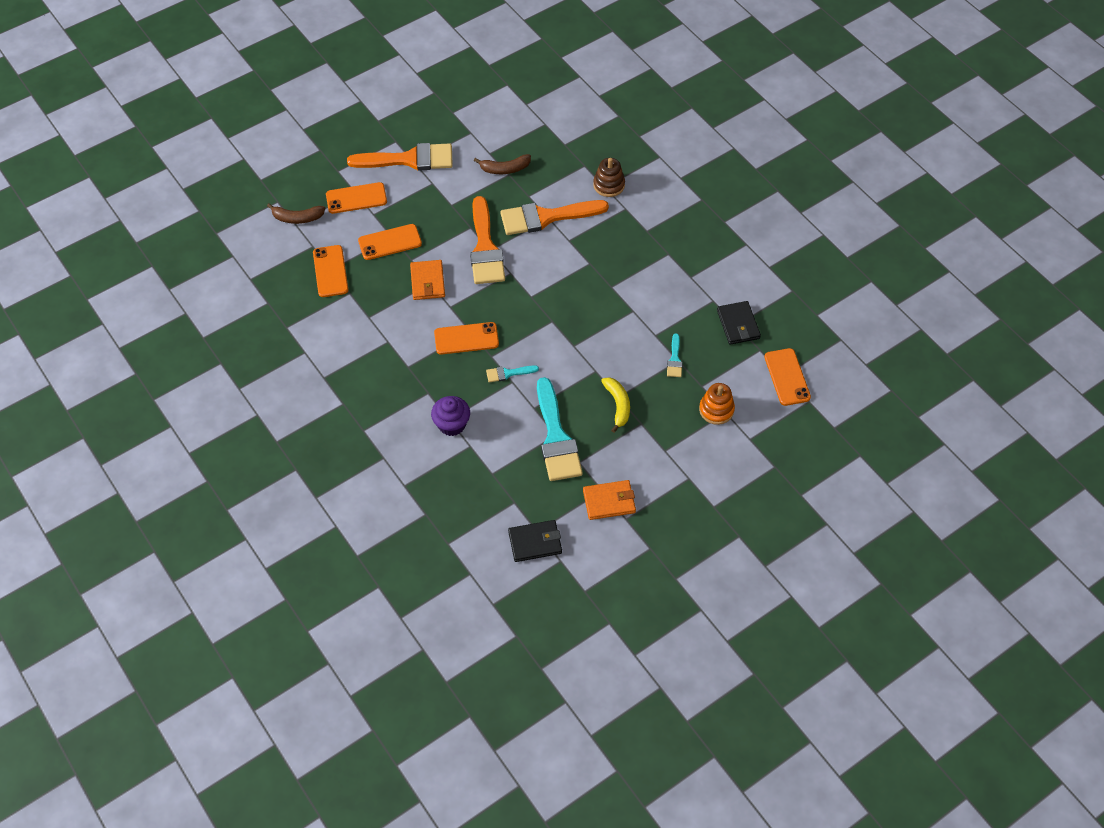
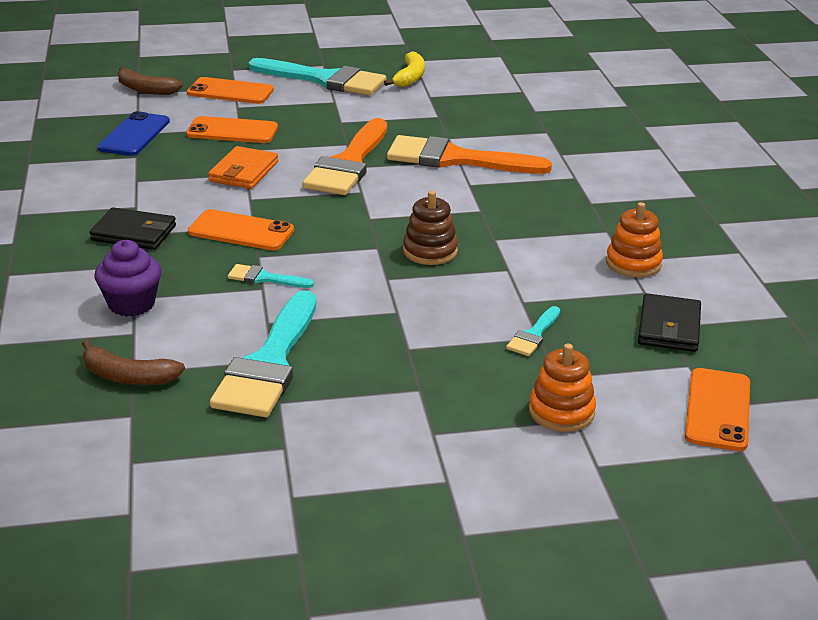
camera: 25 degrees right, 25 degrees down
orange phone [313,245,349,297] -> blue phone [98,111,170,156]
orange brush [347,143,453,170] -> turquoise brush [248,58,387,95]
brown banana [474,154,531,174] -> brown banana moved to [82,340,185,385]
black wallet [508,520,562,562] -> black wallet moved to [90,207,176,250]
orange wallet [583,480,636,520] -> none
brown stacking toy [593,158,625,197] -> brown stacking toy moved to [403,191,458,265]
yellow banana [601,377,630,433] -> yellow banana moved to [384,51,425,87]
none -> orange stacking toy [606,202,663,277]

